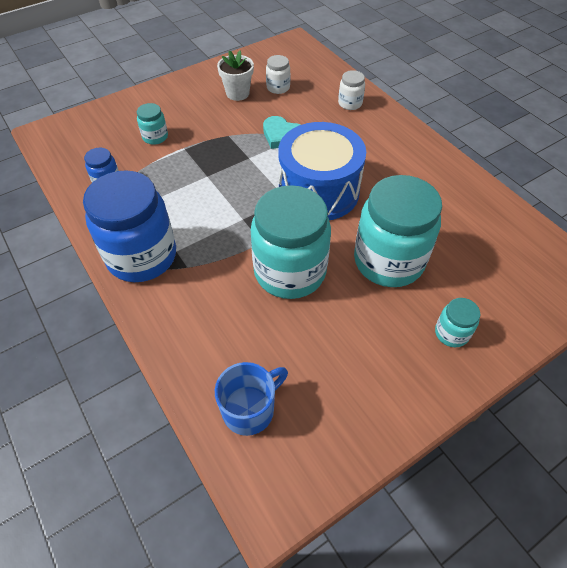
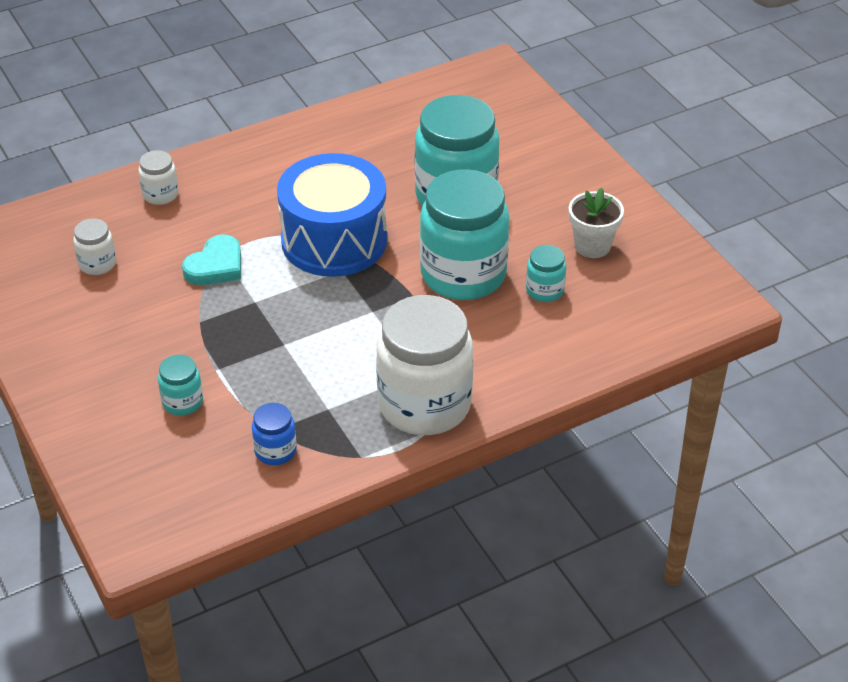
camera: 85 degrees left, 10 degrees down
blue jar [83,170,176,282] -> white jar [376,295,473,435]
blue mug [215,362,288,436] -> none
white flower pot [217,50,254,101] -> white flower pot moved to [569,188,624,258]
turquoise jar [435,298,481,347] -> turquoise jar moved to [526,245,566,302]

